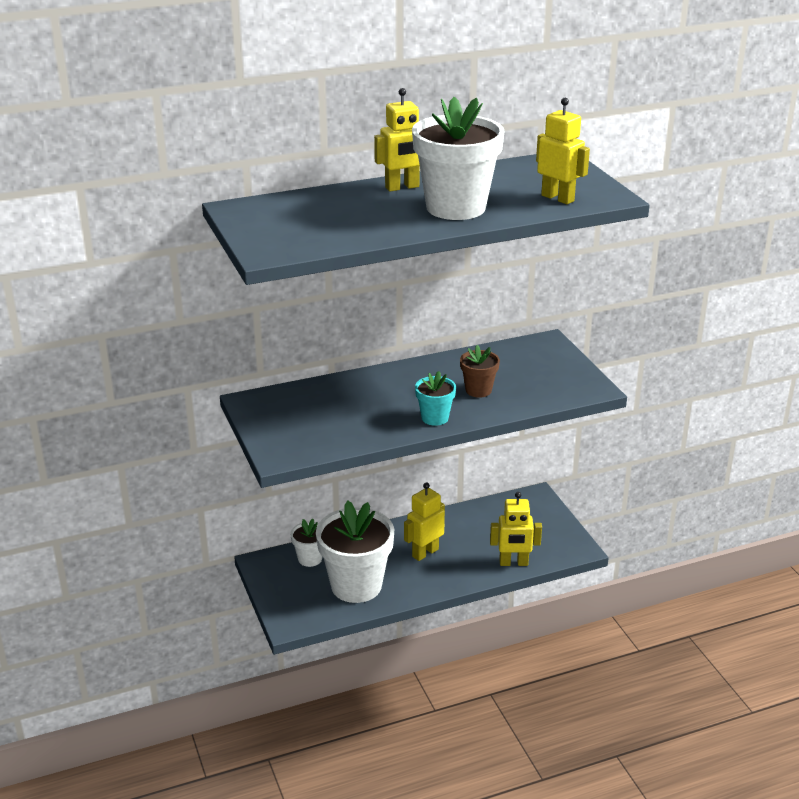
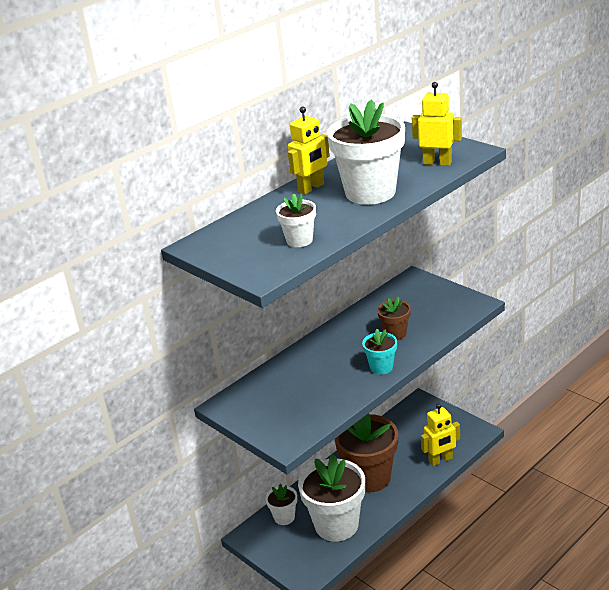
camera: 20 degrees left, 0 degrees up
yellow robot [404,482,445,561] -> brown flower pot [335,413,398,493]
none -> white flower pot [276,193,316,247]

